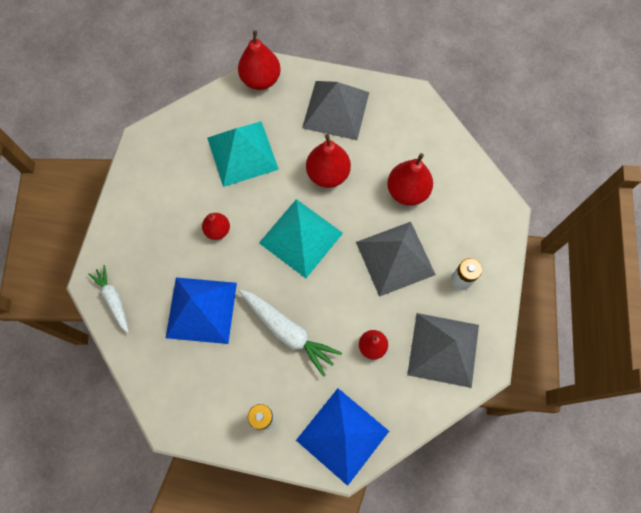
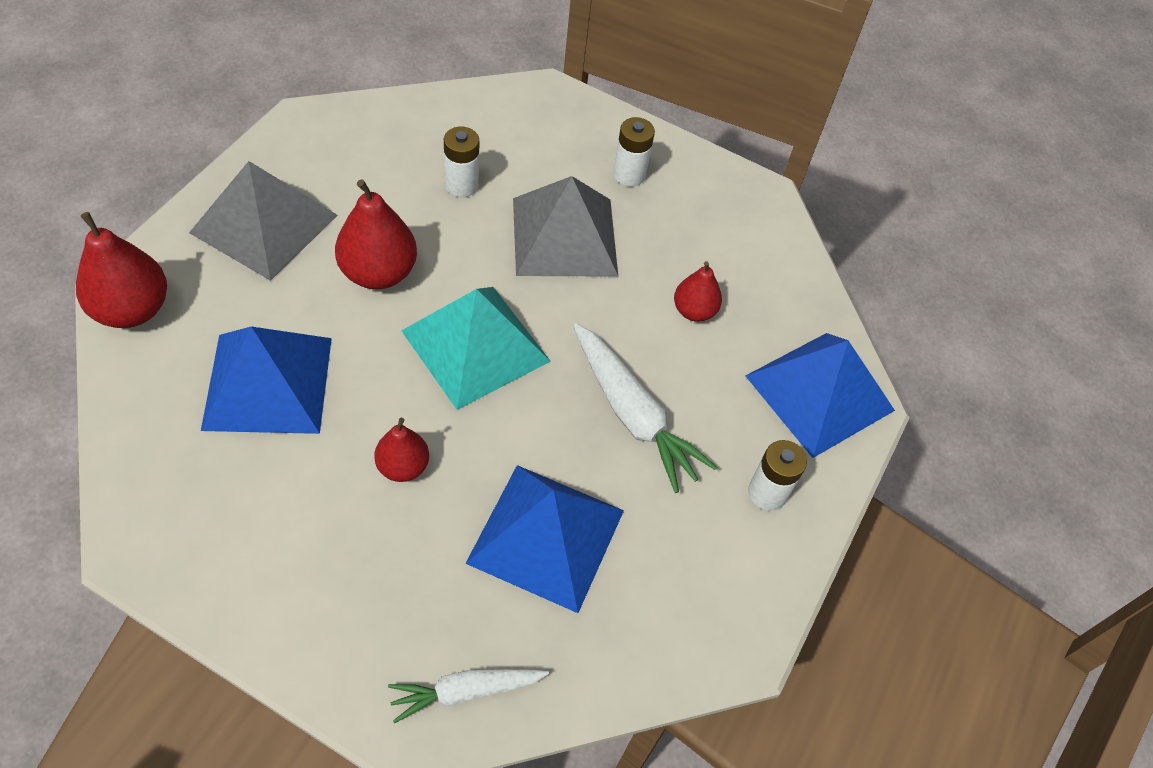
camera: 80 degrees left, 15 degrees down
turquoise pyramid [207,121,279,187] -> blue pyramid [201,327,332,434]
white carrot [239,290,342,377] -> white carrot turned 90 degrees clockwise [573,323,717,493]
red pear [387,153,433,206] -> white battery [444,127,479,197]
grey pyramid [407,313,479,388] -> none

